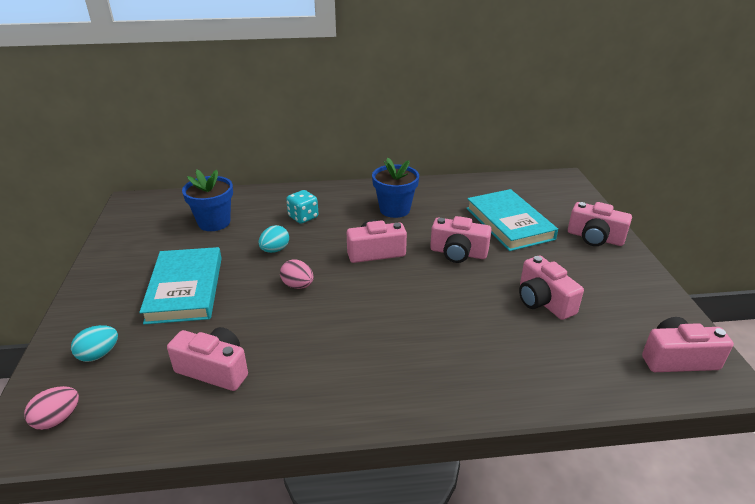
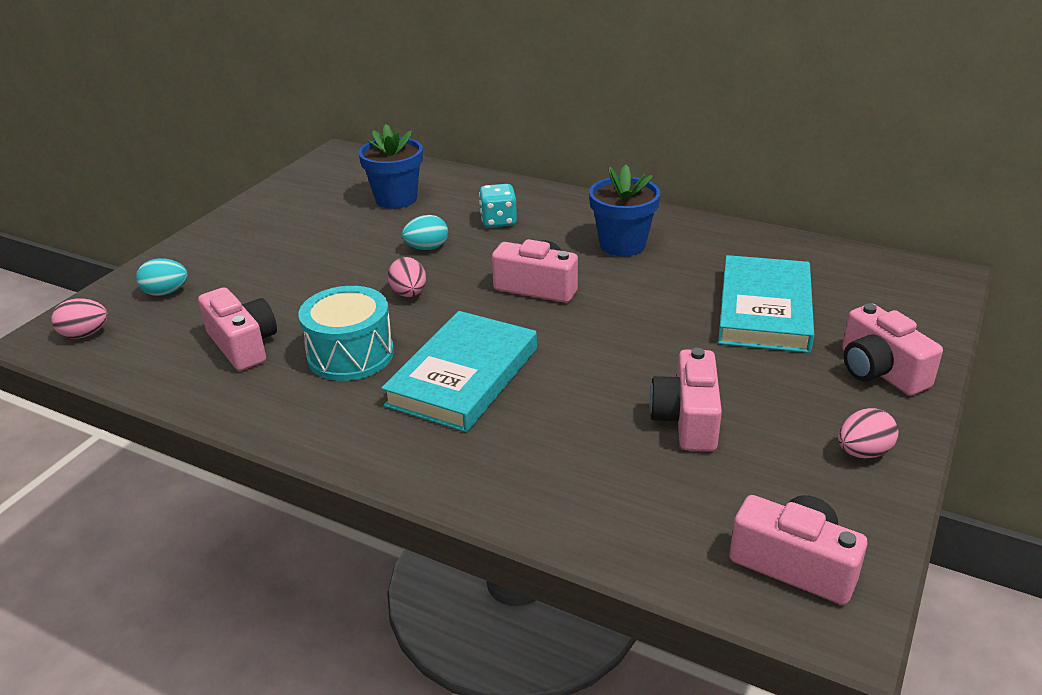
camera: 35 degrees right, 0 degrees up
turquoise book [139,247,222,324] -> turquoise book moved to [381,311,537,432]
pink camera [430,216,492,263] -> none
none -> turquoise drum [298,286,394,381]
none -> pink egg [838,408,898,458]

